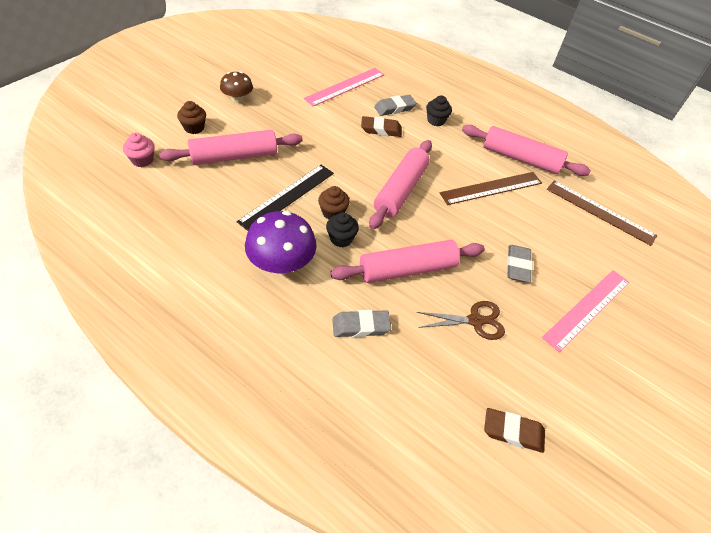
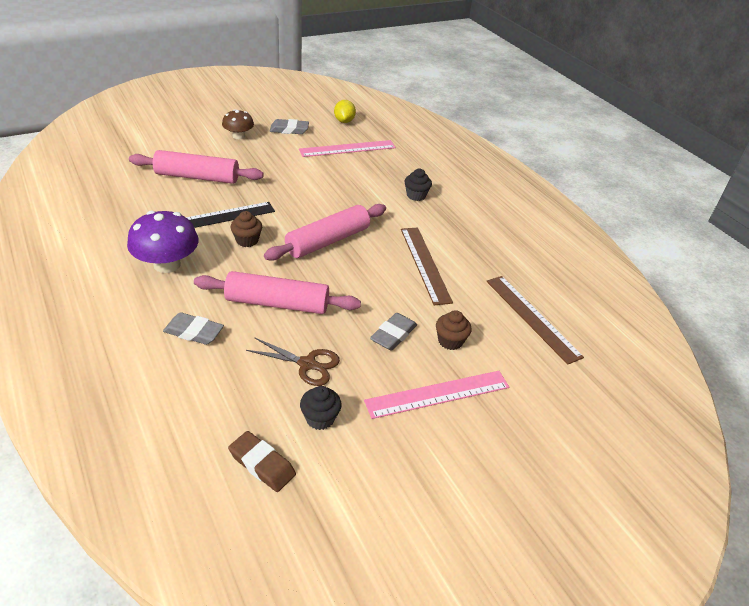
camera: 25 degrees right, 10 degrees down
pink cupcake [123,133,155,167] -> none
brown cupcake [177,101,206,134] -> brown cupcake moved to [436,310,472,350]
black cupcake [326,212,359,247] -> black cupcake moved to [300,386,342,430]
brown eraser [361,116,402,137] -> none
grey eraser [374,95,416,116] -> grey eraser moved to [270,119,309,134]
brown ruler [440,172,542,205] -> brown ruler turned 75 degrees clockwise [401,227,453,305]
pink rolling pin [462,125,591,176] -> none
none -> yellow lemon [334,100,356,123]

